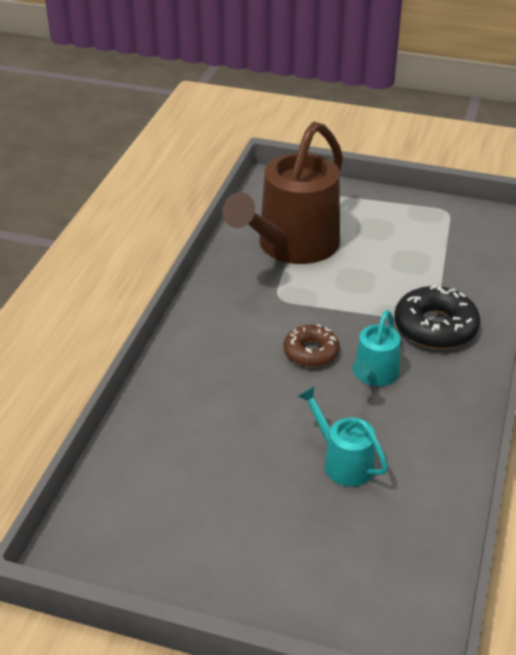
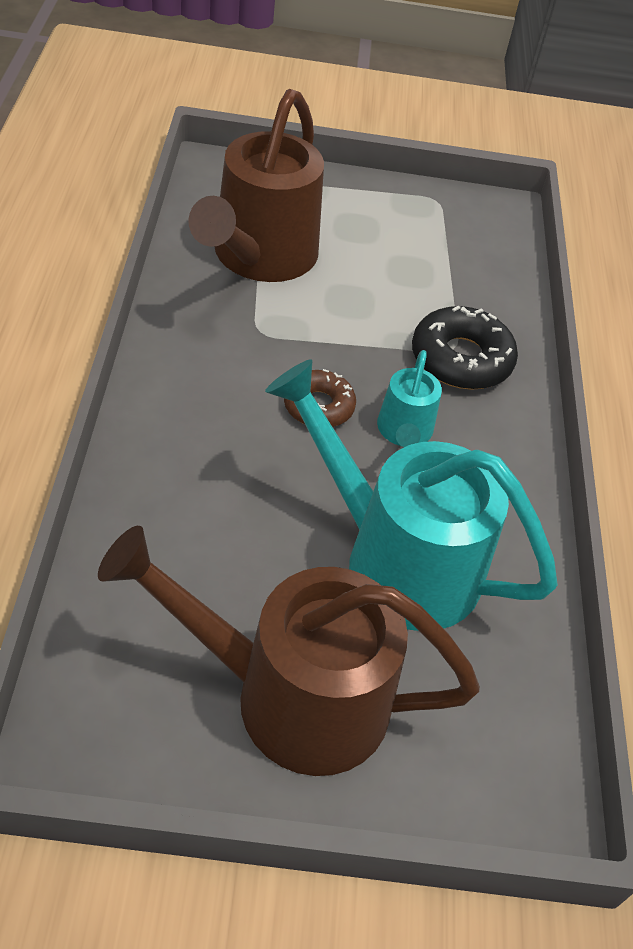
camera: 20 degrees left, 10 degrees up
turquoise watering can [298,386,388,487] -> turquoise watering can [265,359,558,631], size x2.10
none -> brown watering can [98,526,480,776]

